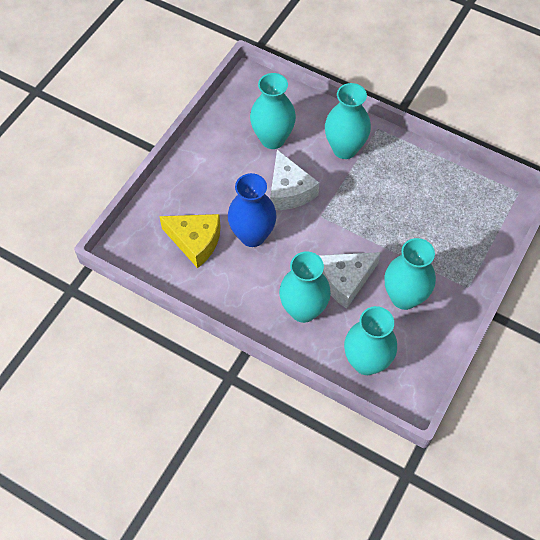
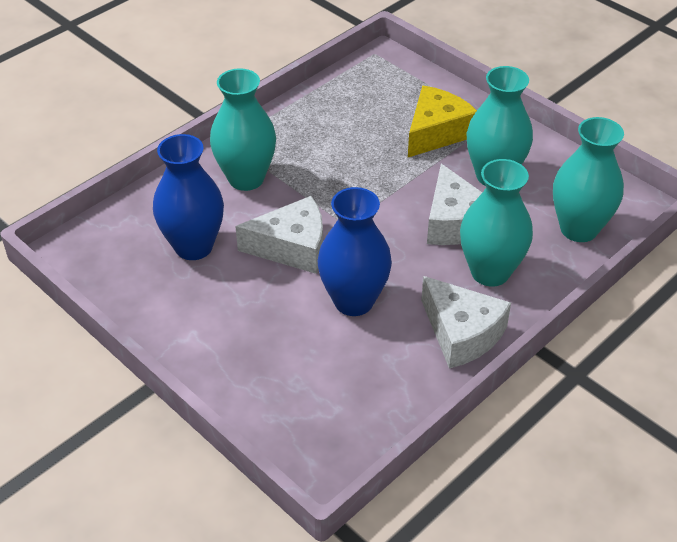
camera: 75 degrees left, 15 degrees down
yellow cheese [159,214,221,268] -> yellow cheese moved to [408,86,477,157]
turquoise vase [250,73,296,149] -> blue vase [153,134,224,260]
none -> white cheese [421,276,511,369]

